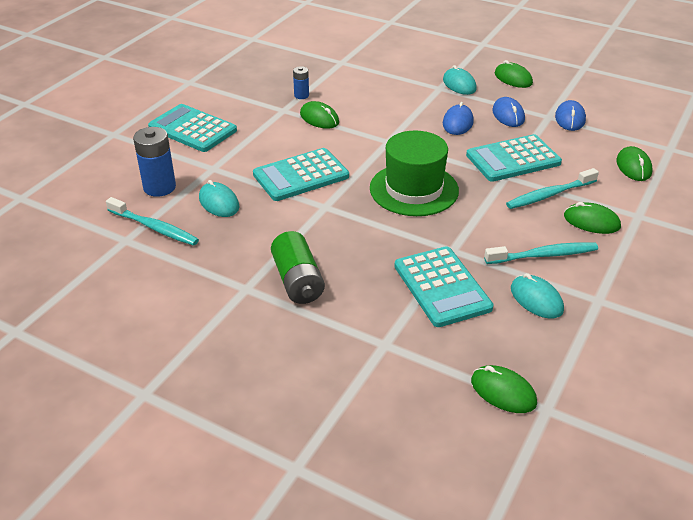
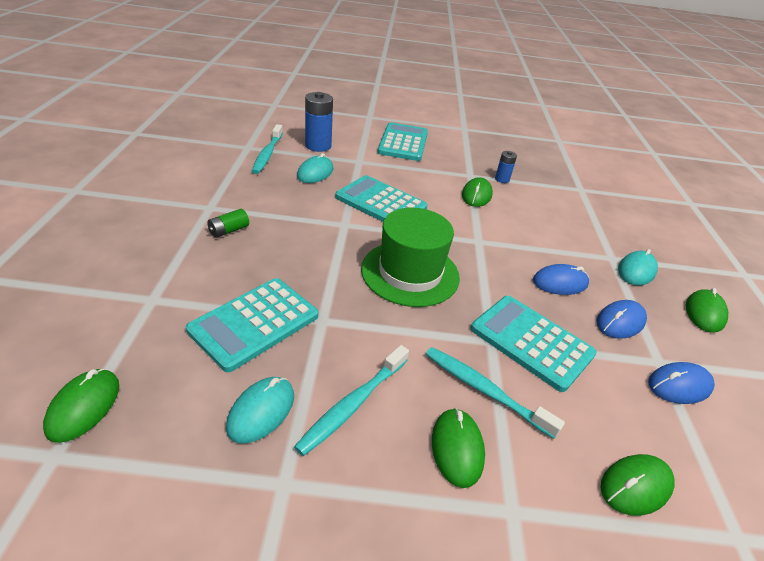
camera: 60 degrees right, 0 degrees up
green battery [271,231,325,304] -> green battery [207,209,249,238], size x0.55
turquoise toothbrush [484,242,598,264] -> turquoise toothbrush turned 75 degrees clockwise [294,345,409,456]

